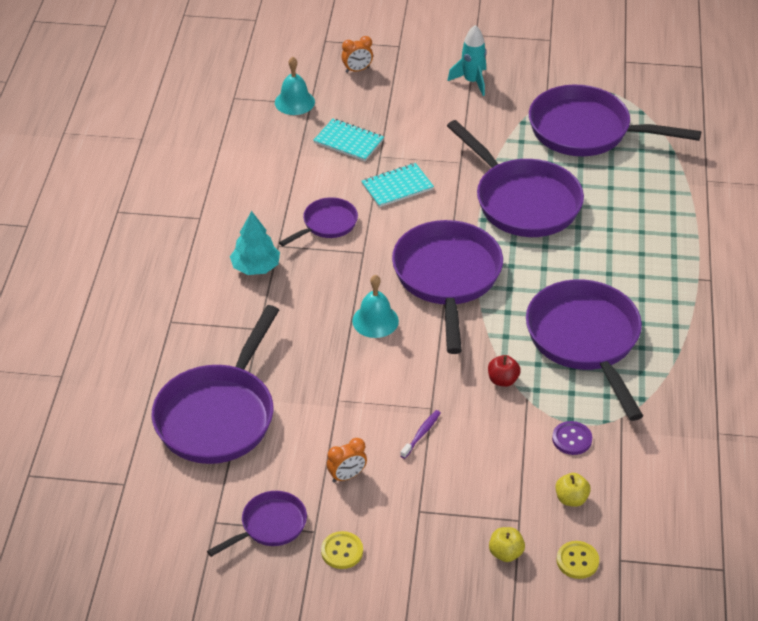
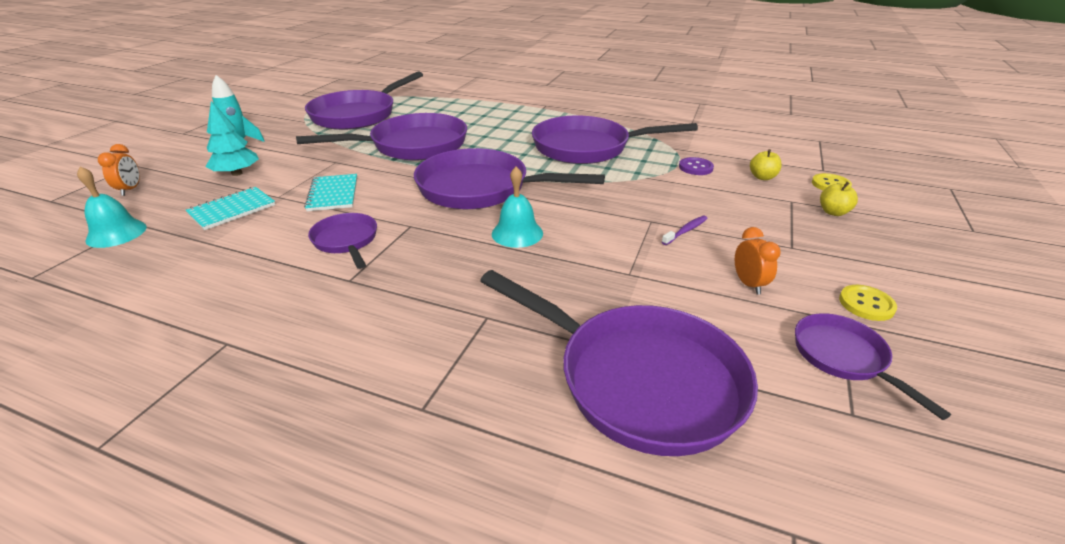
camera: 75 degrees left, 10 degrees down
turquoise tree [230,211,280,275] -> turquoise tree moved to [206,101,259,176]
purple toothbrush [400,410,441,459] -> purple toothbrush turned 90 degrees clockwise [662,216,708,245]
red apple [488,355,521,387] -> none

